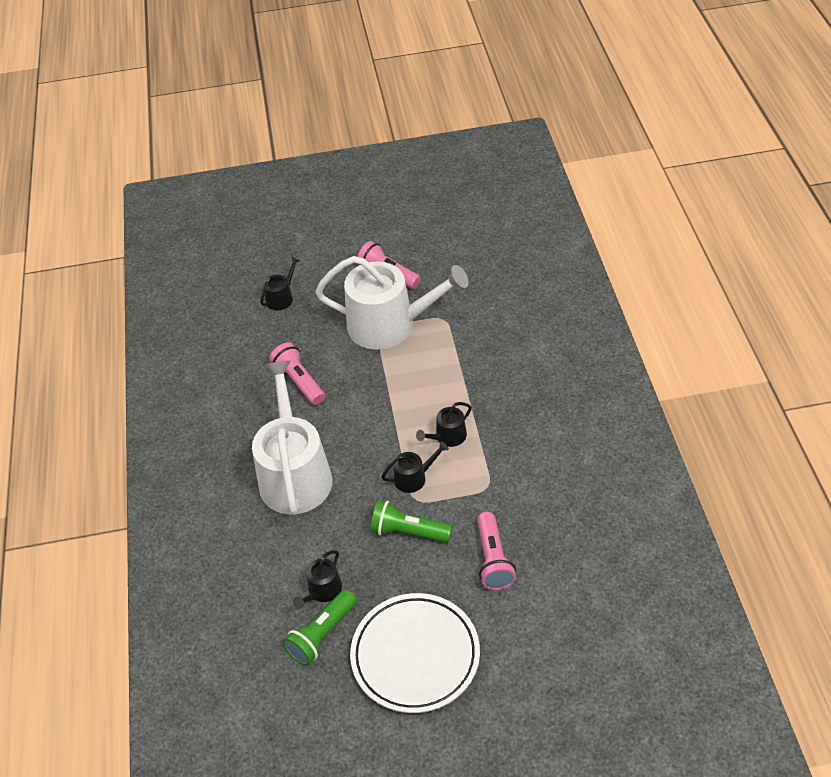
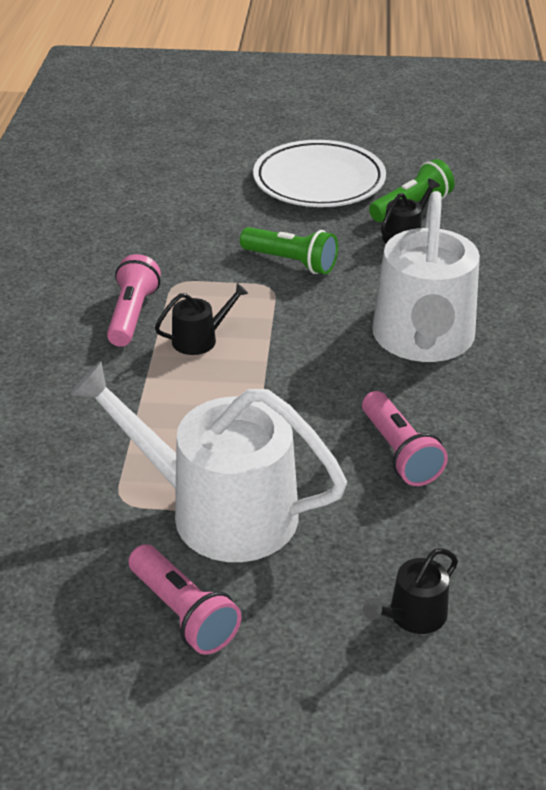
camera: 170 degrees left, 10 degrees down
black watering can [382,441,449,493] -> none
pink flashlight [477,512,516,590] -> pink flashlight moved to [107,254,161,347]

